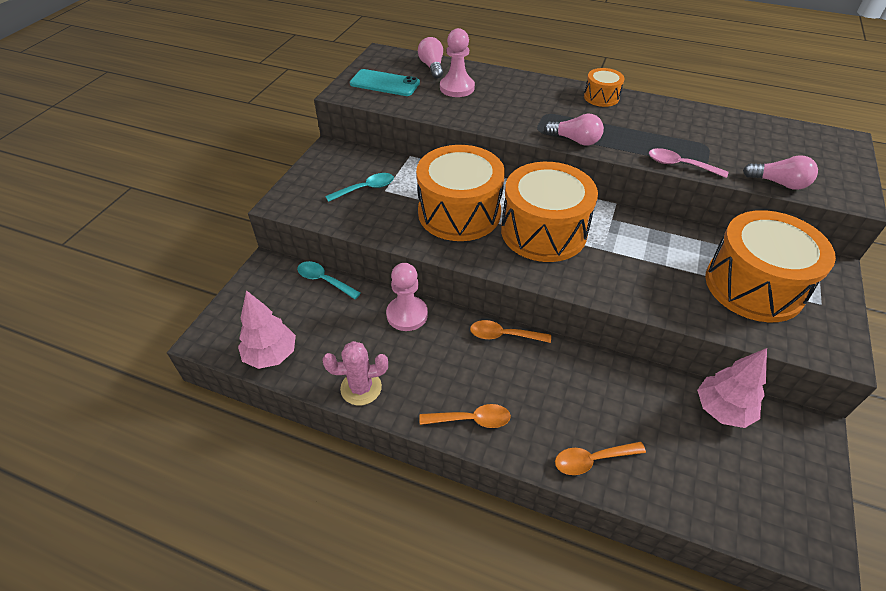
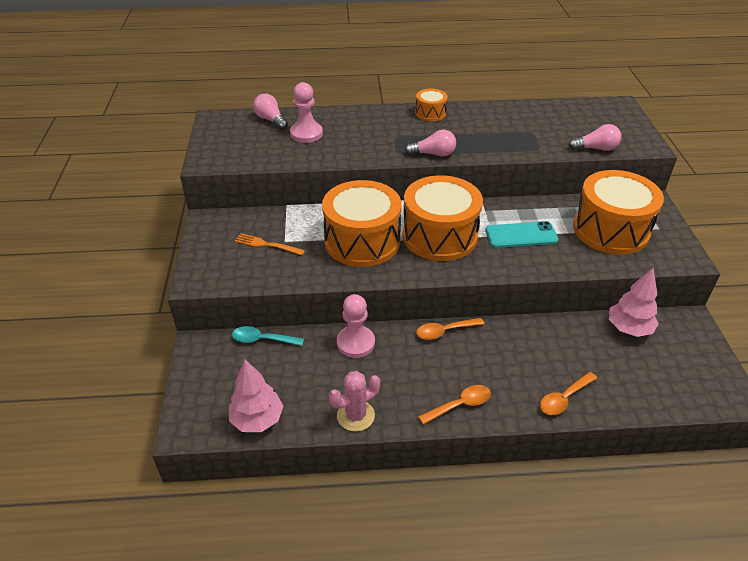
camera: 25 degrees left, 5 degrees down
turquoise spoon [325,173,394,202] -> orange fork [235,233,305,255]
turquoise phone [350,69,420,96] -> turquoise phone moved to [485,221,558,248]
pink spoon [649,148,729,178] -> none

